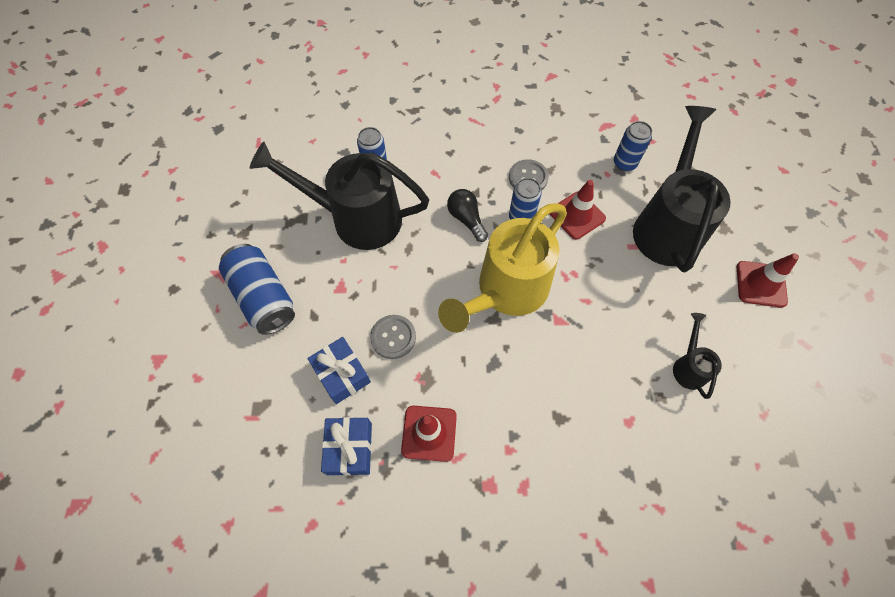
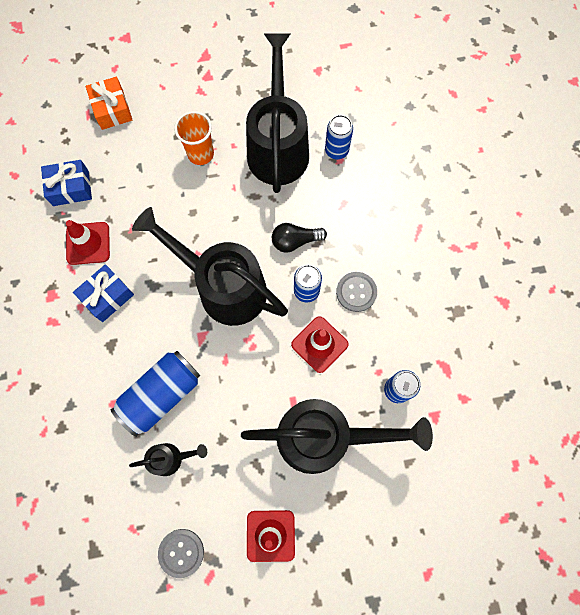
camera: 80 degrees right, 10 degrees up
blue can [219,244,295,335] -> blue can moved to [111,351,200,437]
blue gift [307,337,371,404] -> blue gift moved to [73,264,134,322]
grey button [370,315,416,359] -> grey button moved to [158,529,204,578]
yellow watering can [438,203,567,333] -> black watering can [132,207,288,326]
black light bulb [447,189,488,242] -> black light bulb turned 150 degrees counterclockwise [272,223,327,253]
none -> orange gift [86,77,132,130]
none -> orange cup [174,111,214,165]

